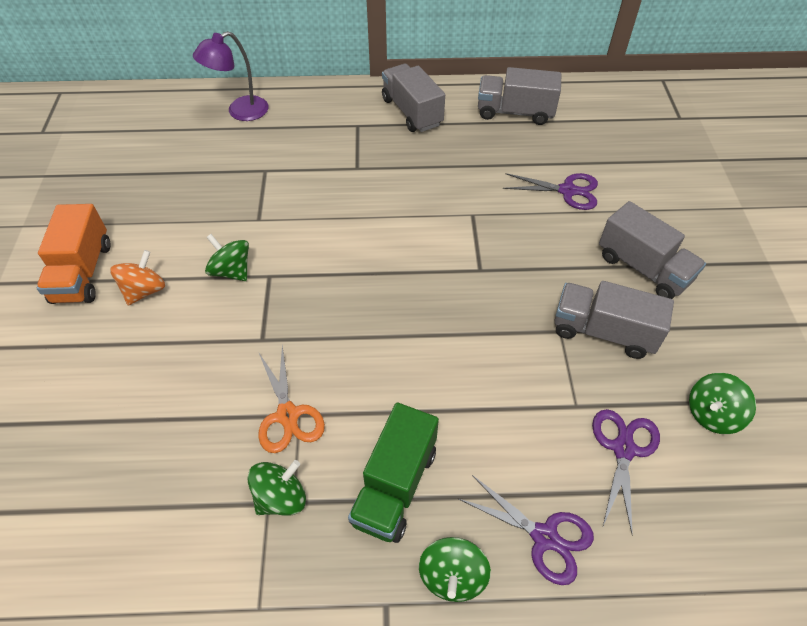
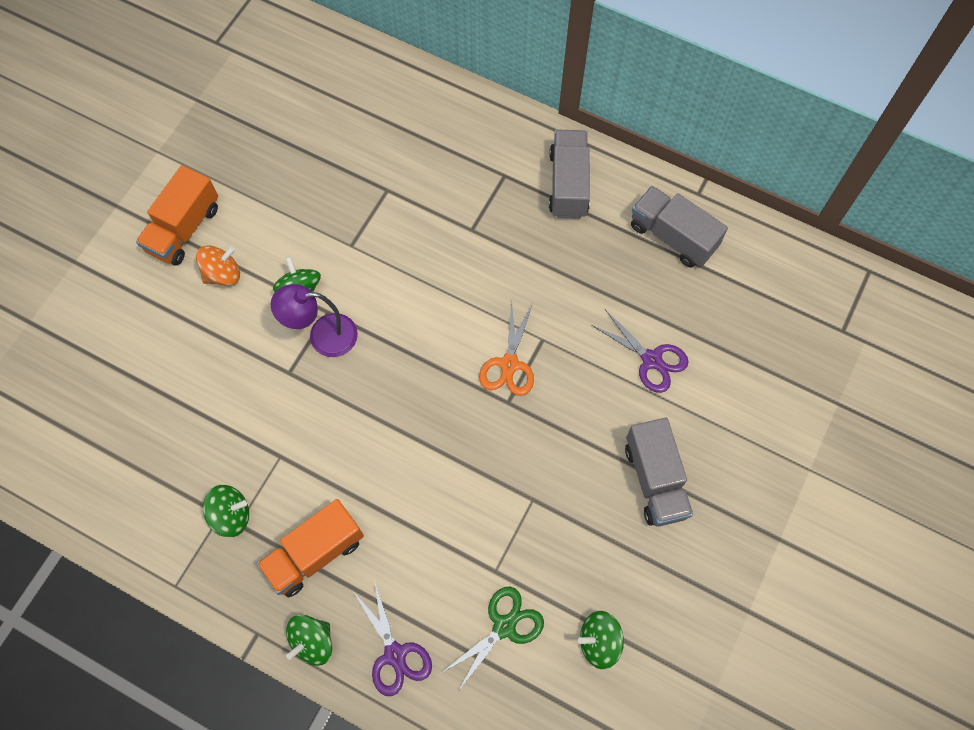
camera: 30 degrees right, 15 degrees up
purple lamp [193,31,269,121] -> purple lamp moved to [271,284,358,357]
orange scissors [258,345,325,453] -> orange scissors moved to [479,300,534,396]
green truck [348,403,439,543] -> orange truck [257,499,364,597]
grey truck [555,281,674,359] -> none
purple scissors [592,409,660,536] -> green scissors [443,587,544,690]

